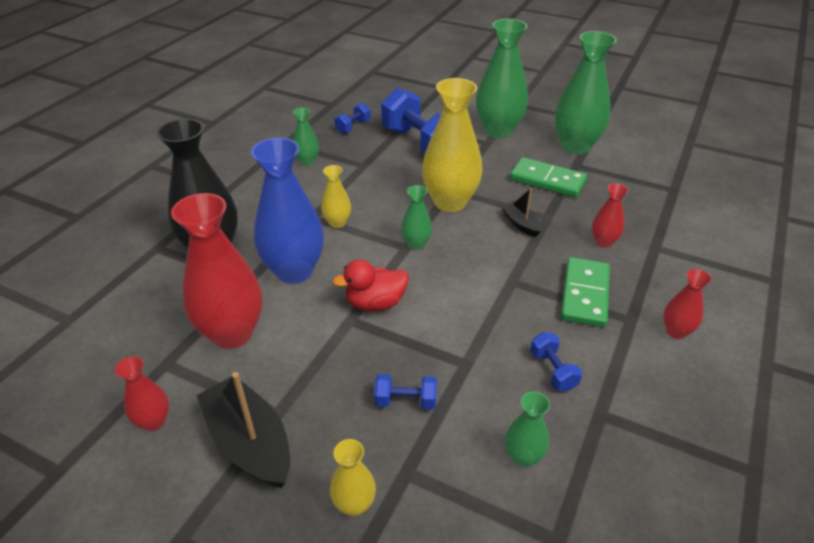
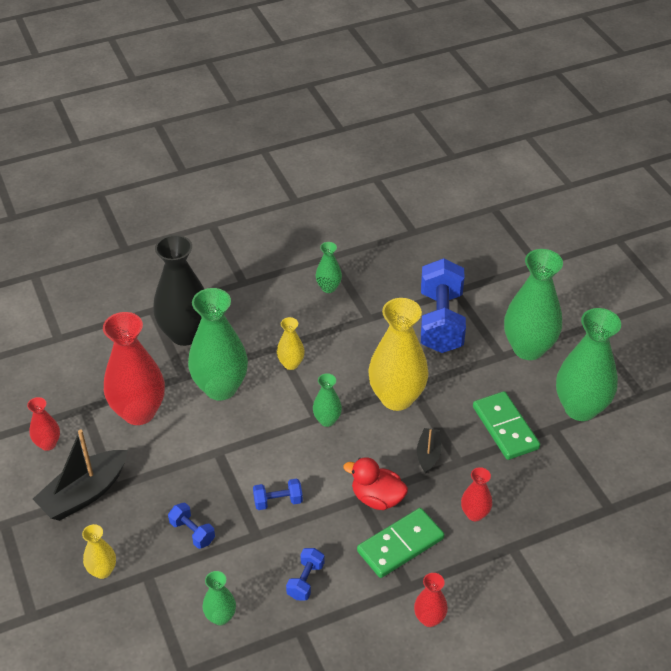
camera: 40 degrees right, 5 degrees up
black boat [197,372,290,488] -> black boat turned 135 degrees counterclockwise [33,429,127,521]
blue vase [251,138,324,284] -> green vase [188,288,248,401]
red duck [333,259,409,311] -> red duck moved to [343,457,408,510]
blue dumbbell [334,103,371,134] -> blue dumbbell moved to [253,479,303,510]

